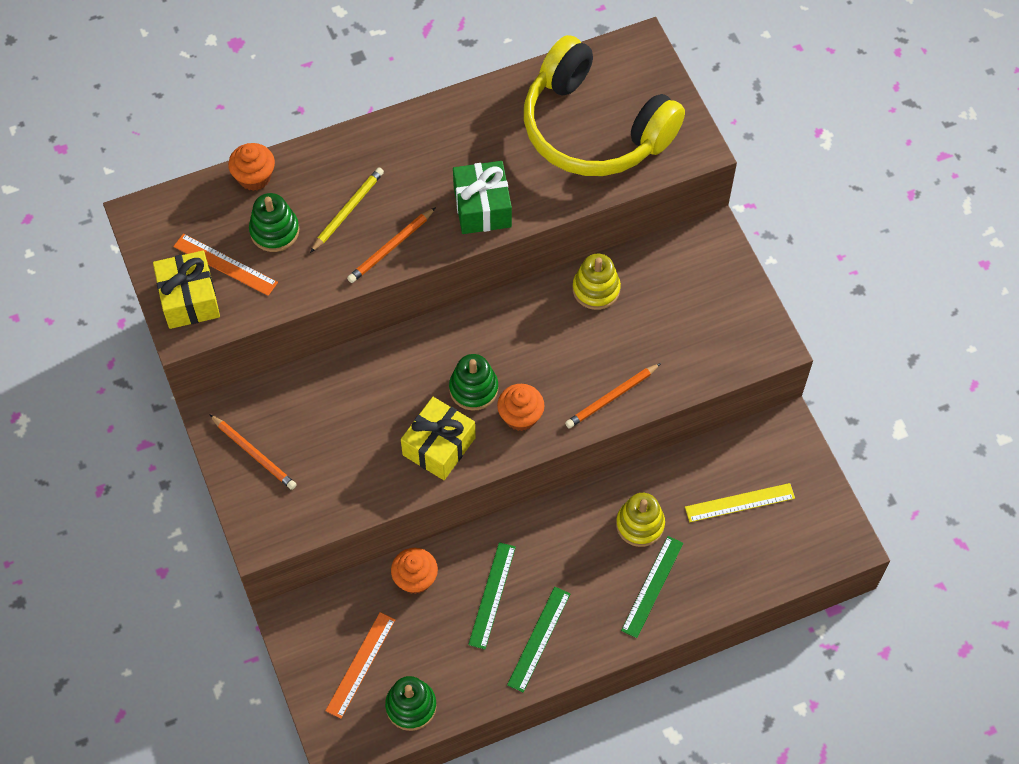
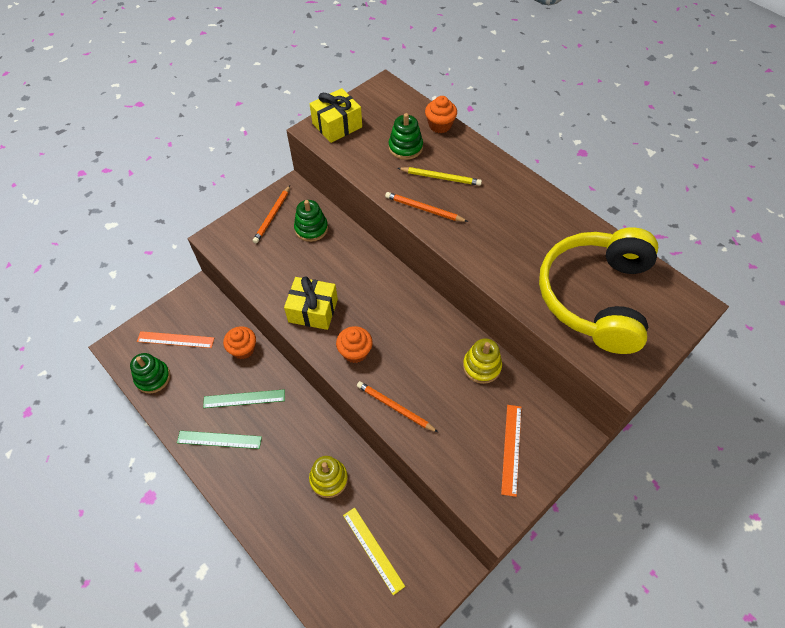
camera: 70 degrees right, 5 degrees down
orange ruler [173,234,278,296] -> orange ruler moved to [501,405,522,497]
green stacking toy [449,354,498,411] -> green stacking toy moved to [294,200,328,242]
green gift [453,161,512,234] -> none
green ruler [621,536,684,638] -> none

